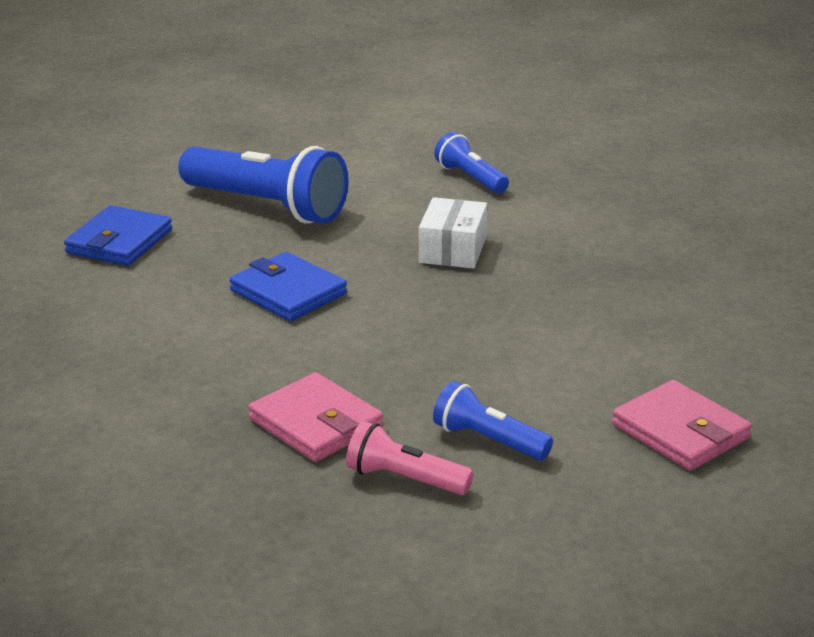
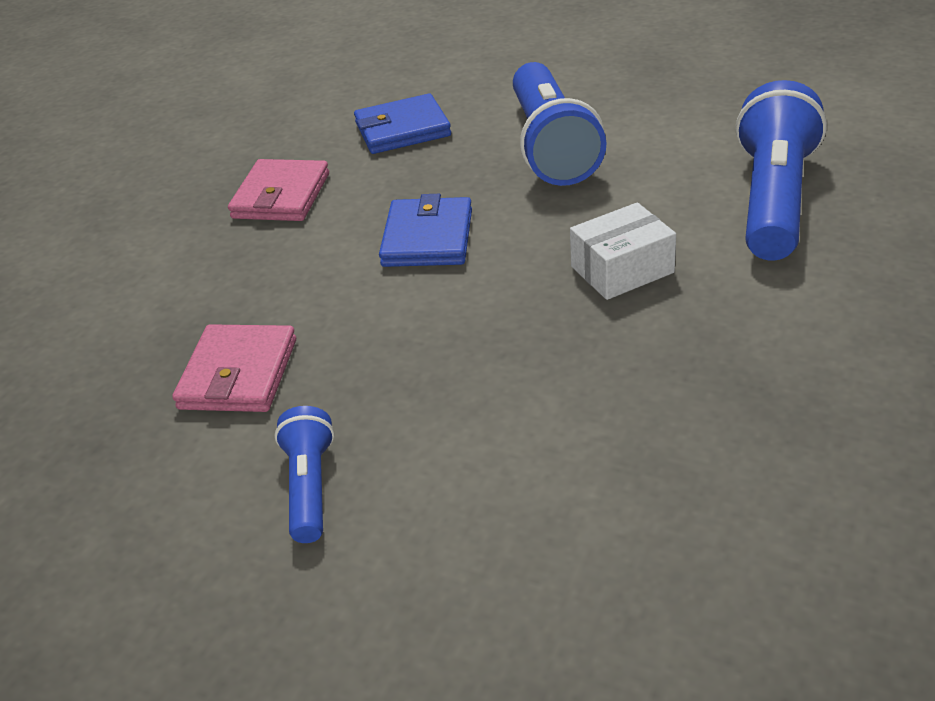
camera: 55 degrees right, 10 degrees up
pink flashlight [346,421,474,495] -> none
blue flashlight [434,132,509,193] -> blue flashlight [735,80,827,260], size x1.92
pink wallet [612,380,752,471] -> pink wallet moved to [228,159,329,221]

